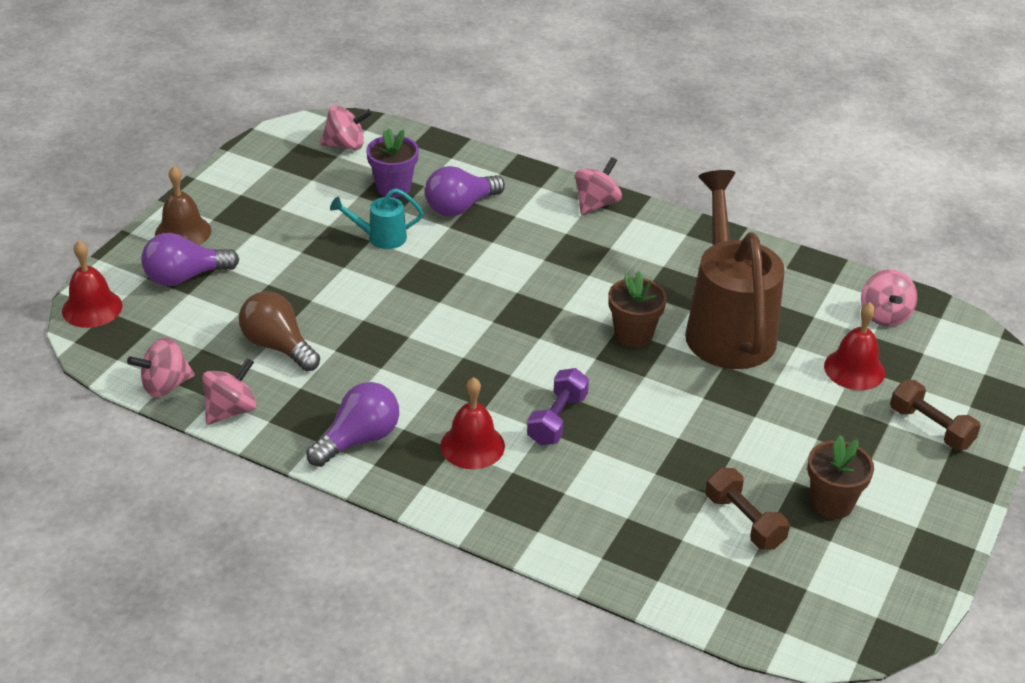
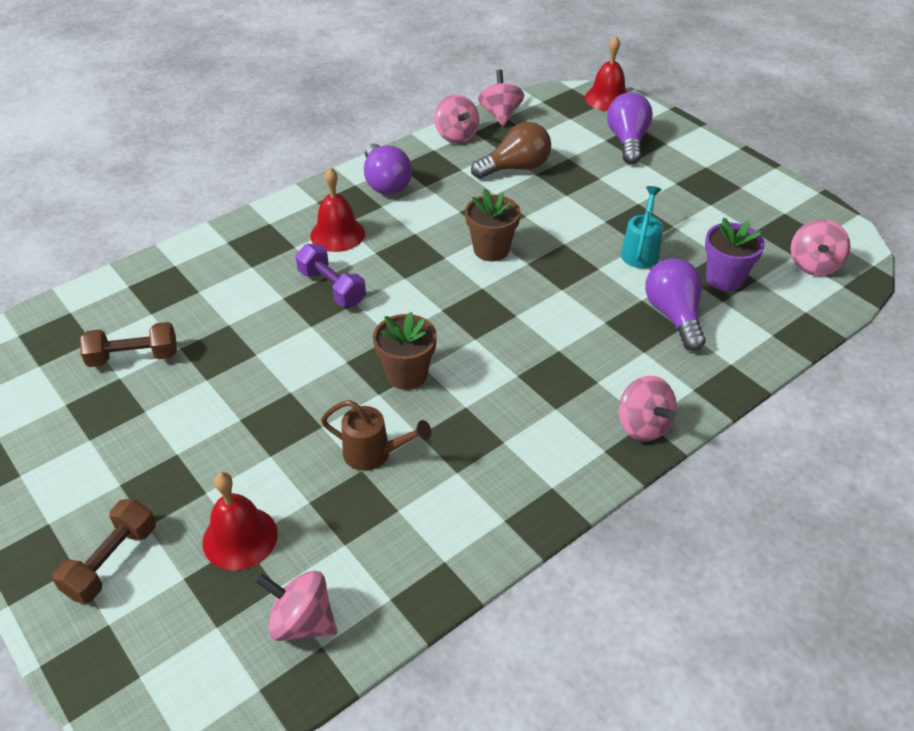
camera: 115 degrees right, 5 degrees up
brown bell [155,166,211,245] -> none
brown watering can [685,170,785,369] -> brown watering can [321,400,431,471], size x0.44
brown flower pot [807,435,874,519] -> brown flower pot moved to [465,188,521,261]
brown dumbbell [890,380,981,450] -> brown dumbbell turned 45 degrees counterclockwise [52,499,156,604]

